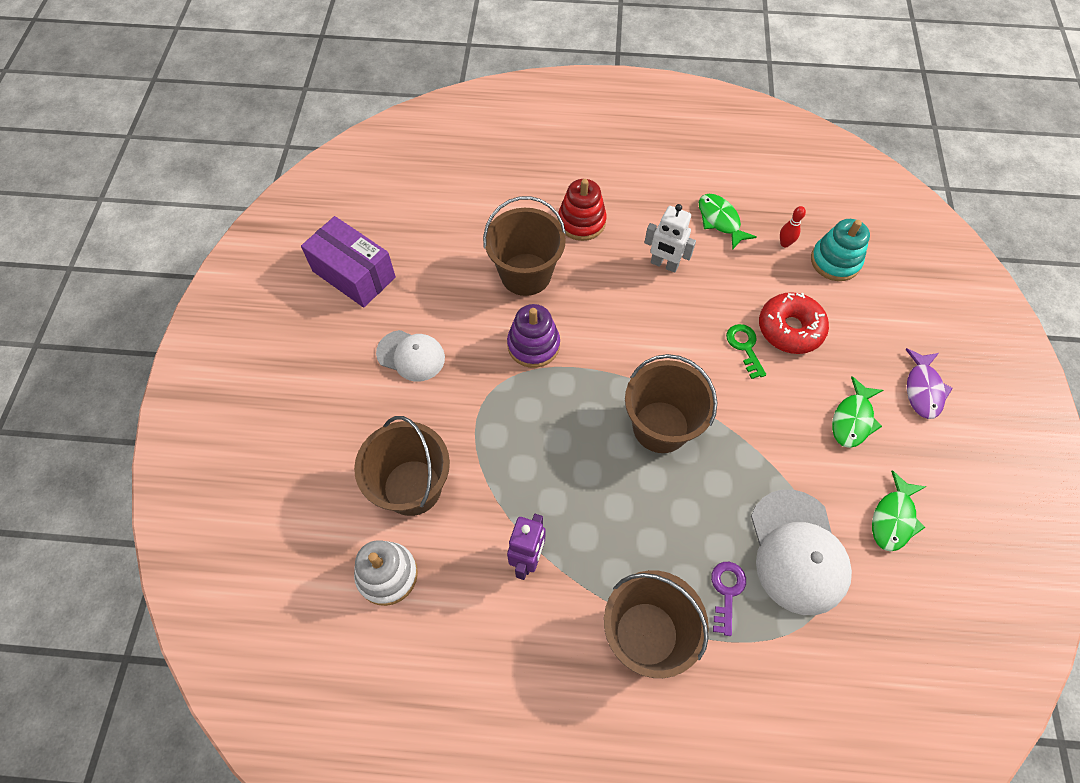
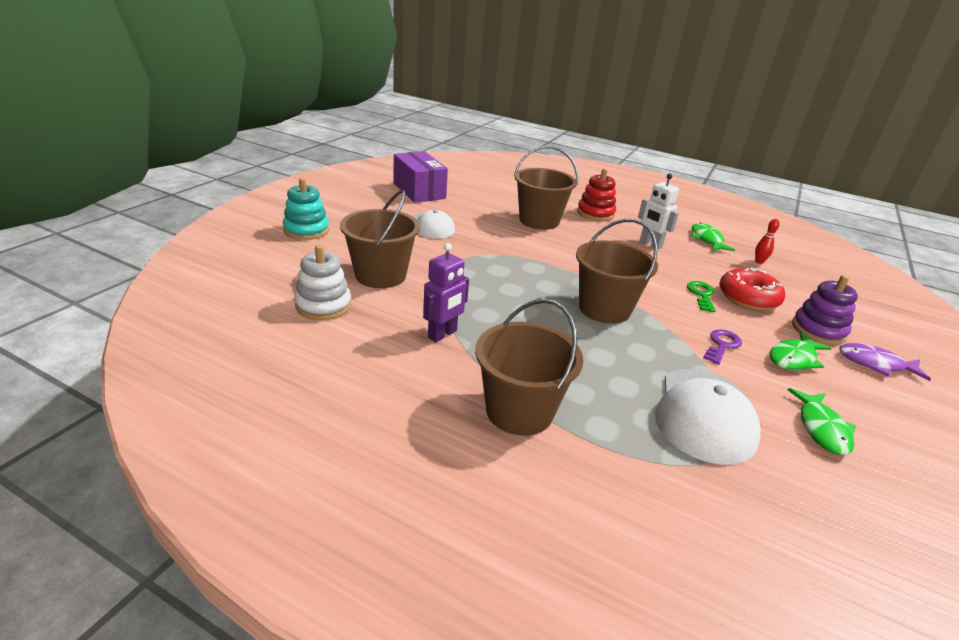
camera: 20 degrees right, 30 degrees down
purple stacking toy [507,304,560,368] -> purple stacking toy moved to [792,275,858,345]
purple key [711,562,746,636] -> purple key moved to [703,329,742,365]
turquoise stacking toy [811,219,870,281] -> turquoise stacking toy moved to [283,178,329,240]
green fish [872,470,926,552] -> green fish turned 45 degrees counterclockwise [788,388,856,455]
purple fish [905,348,953,419] -> purple fish turned 75 degrees clockwise [839,343,931,381]

